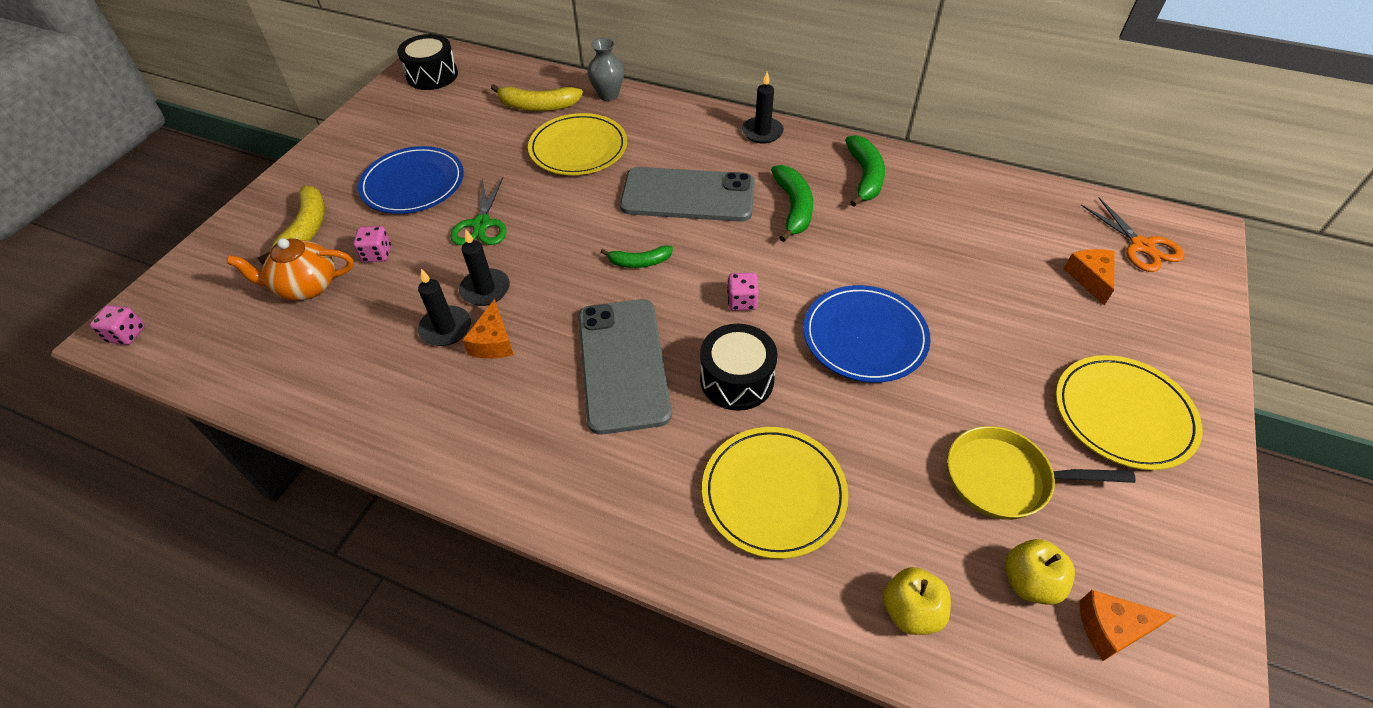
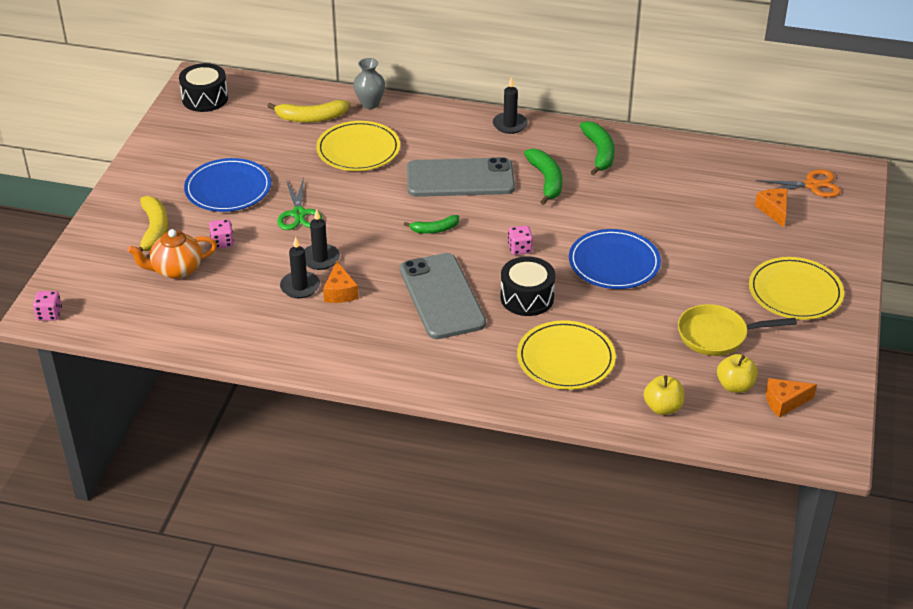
camera: 10 degrees left, 10 degrees down
orange scissors [1081,197,1185,272] -> orange scissors turned 60 degrees counterclockwise [756,169,841,197]

